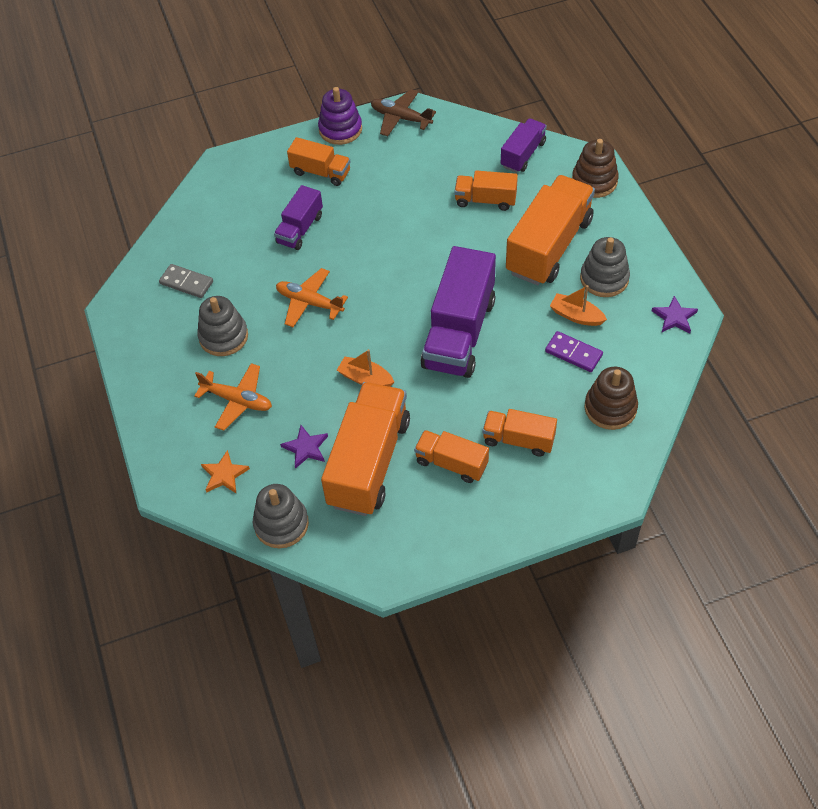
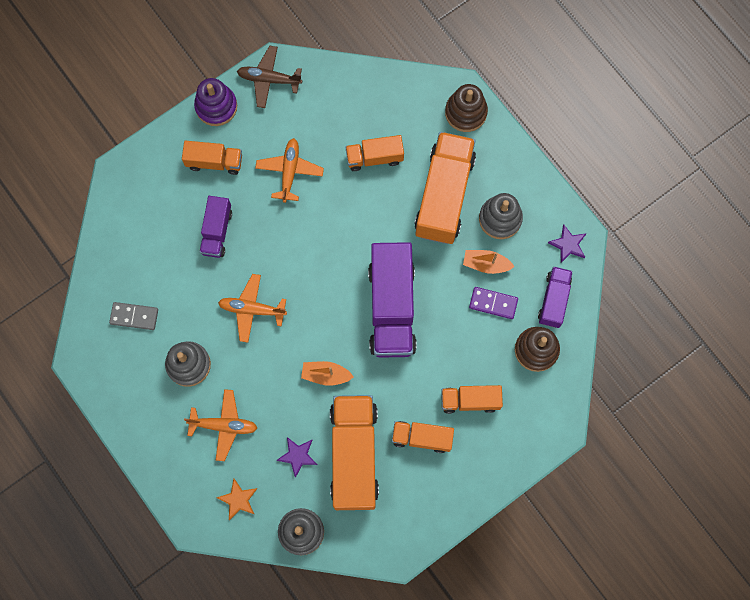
camera: 20 degrees left, 20 degrees up
purple truck [501,118,547,173] -> purple truck moved to [538,266,573,328]
none -> orange plane [255,138,324,203]

